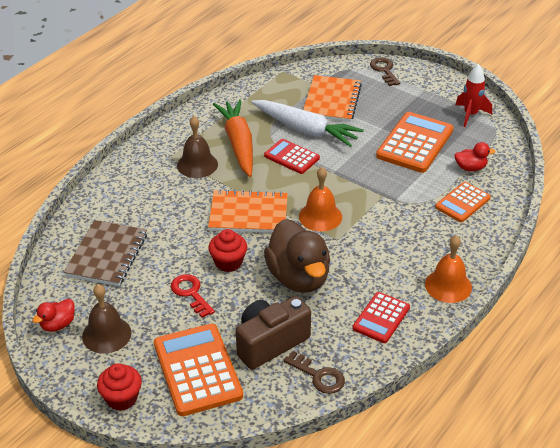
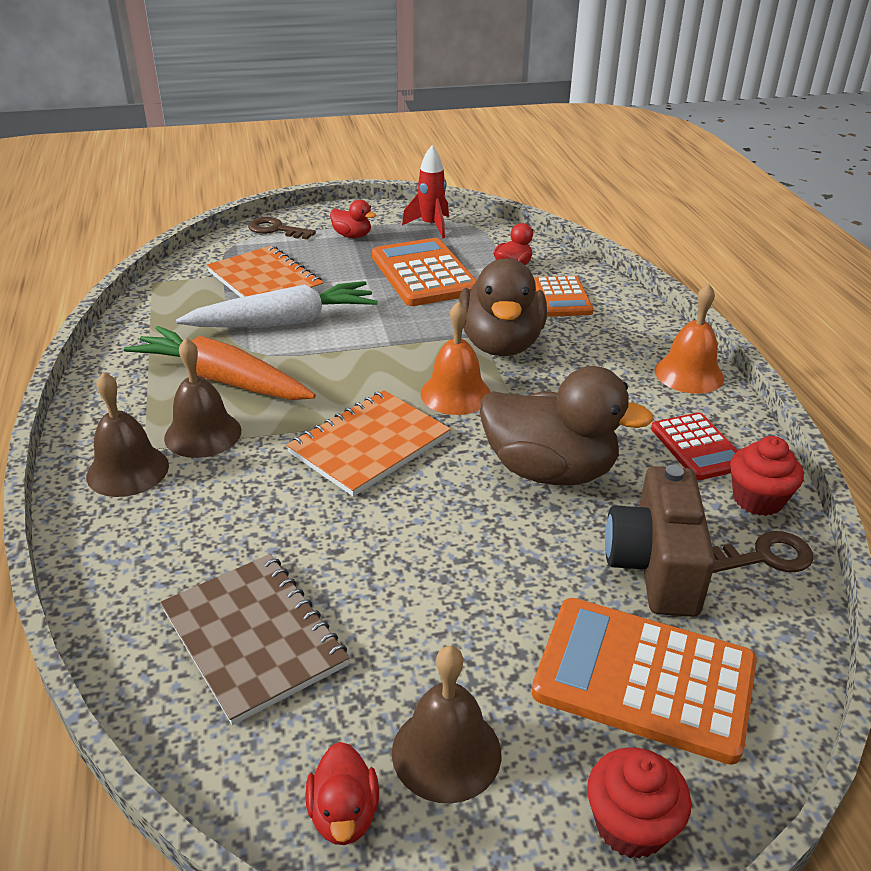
camera: 50 degrees left, 5 degrees down
red key [171,274,215,318] -> none
red cupcake [208,229,247,272] -> red cupcake moved to [730,436,804,516]
red calculator [264,139,320,174] -> none
none -> brown bell [86,372,169,497]
none -> red duck [330,199,376,238]
none -> brown duck [459,259,547,356]

